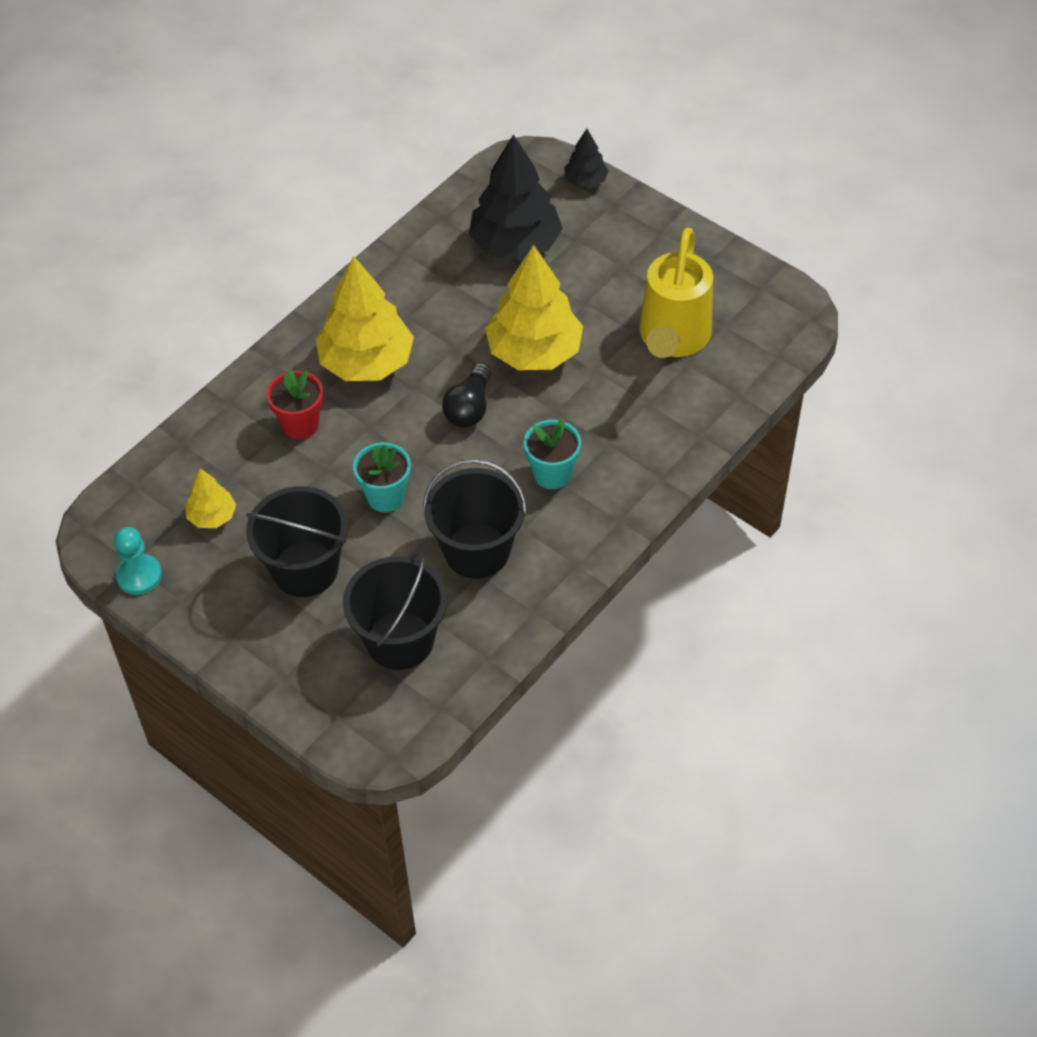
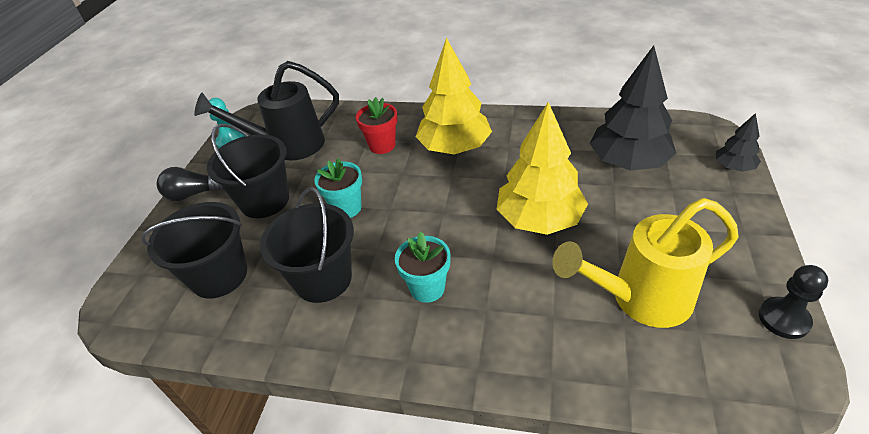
camera: 65 degrees right, 10 degrees down
yellow tree [185,469,236,528] -> black watering can [194,61,339,160]
black light bulb [442,363,491,427] -> black light bulb moved to [157,167,224,201]
none -> black pawn [759,265,828,339]

